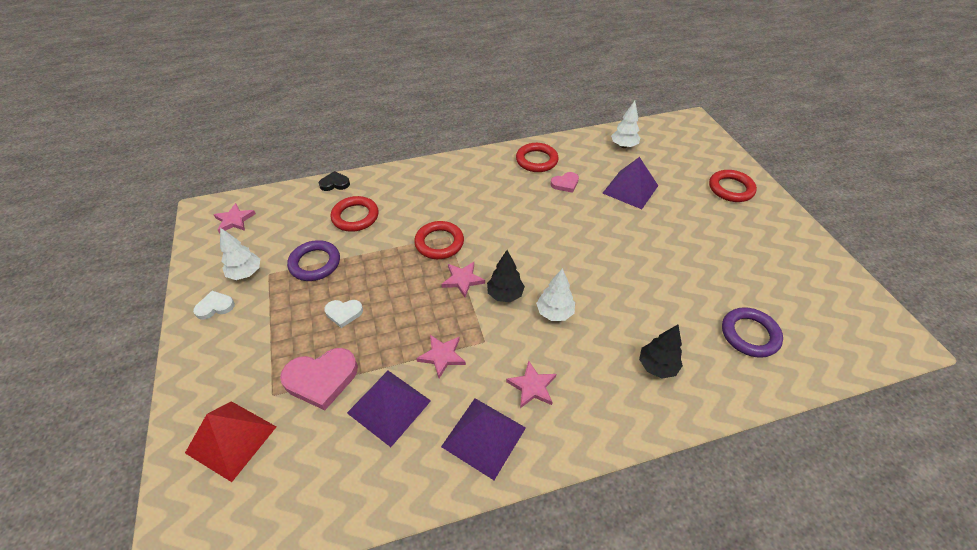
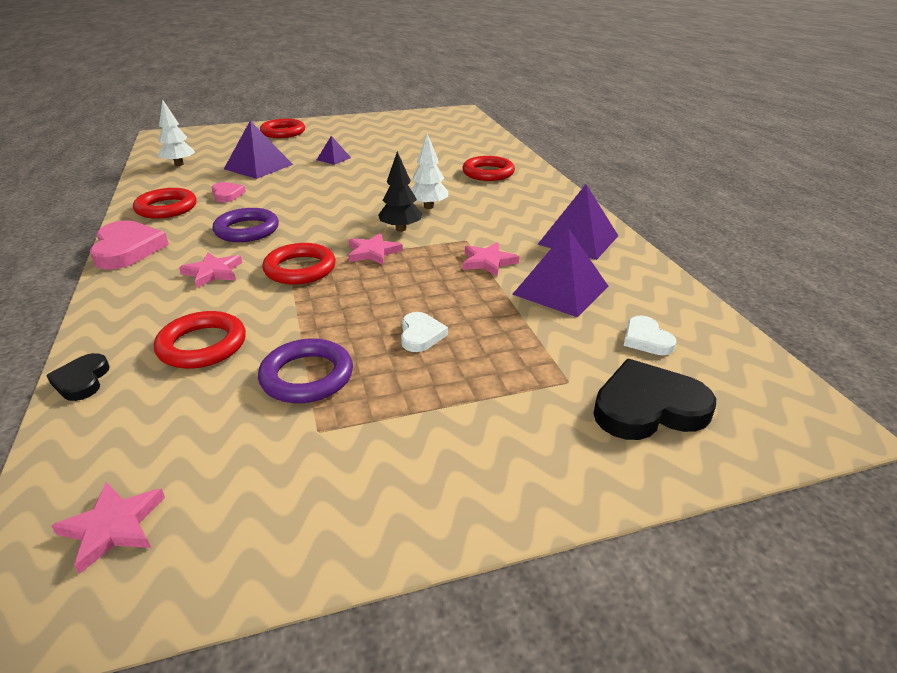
camera: 90 degrees left, 15 degrees down
red pyramid [185,401,276,482] -> black heart [594,359,716,440]
white heart [193,291,235,320] -> white heart moved to [624,316,677,355]
white tree [220,228,260,280] -> none
pink heart [280,348,358,410] -> pink heart moved to [90,220,169,270]
pink star [506,361,556,408] -> pink star moved to [179,252,242,288]
black tree [639,325,683,378] -> red ring [462,156,515,181]
purple ring [722,307,783,358] -> purple ring moved to [213,208,279,242]
none -> purple pyramid [317,136,351,165]

